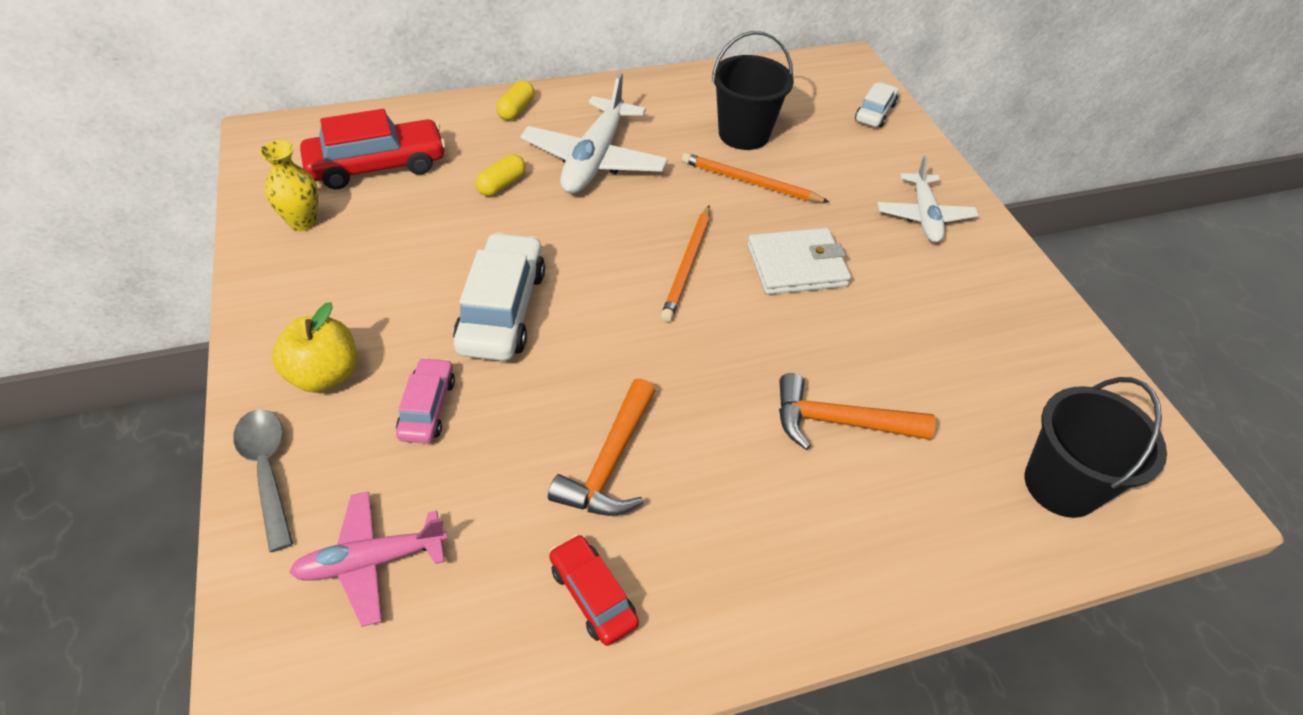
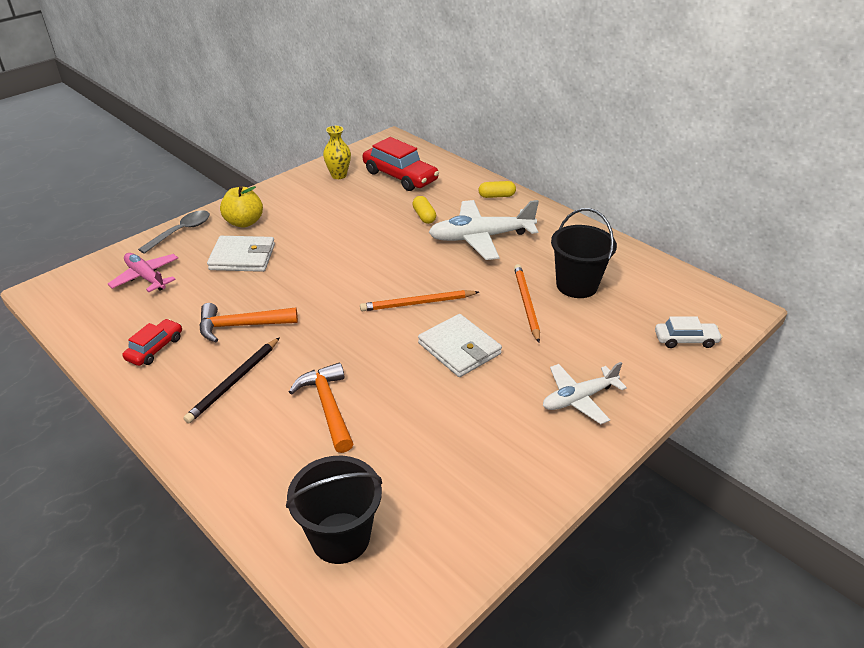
camera: 65 degrees right, 10 degrees down
pink car [396,357,455,443] -> white wallet [207,236,275,272]
white car [453,232,545,361] -> none
yellow capsule [475,154,526,196] -> yellow capsule turned 60 degrees clockwise [413,196,436,224]
none -> black pencil [183,337,280,423]

